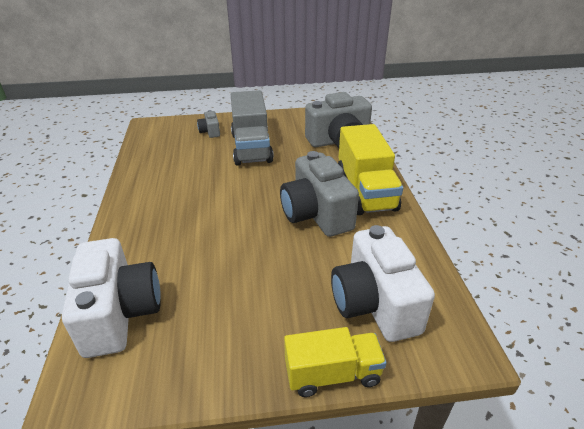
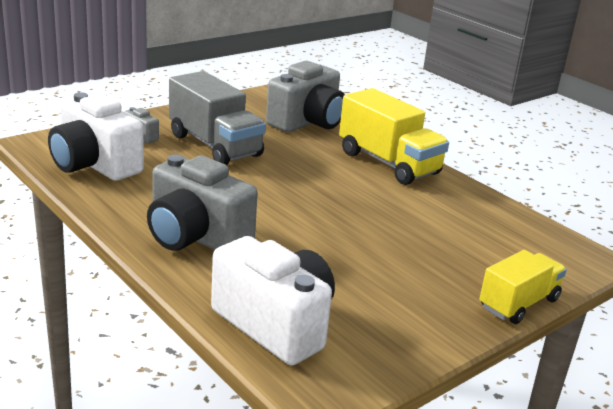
camera: 35 degrees left, 10 degrees down
grey camera [280,151,359,237] -> grey camera moved to [147,155,258,251]
white camera [331,225,435,342] -> white camera moved to [48,92,144,181]

